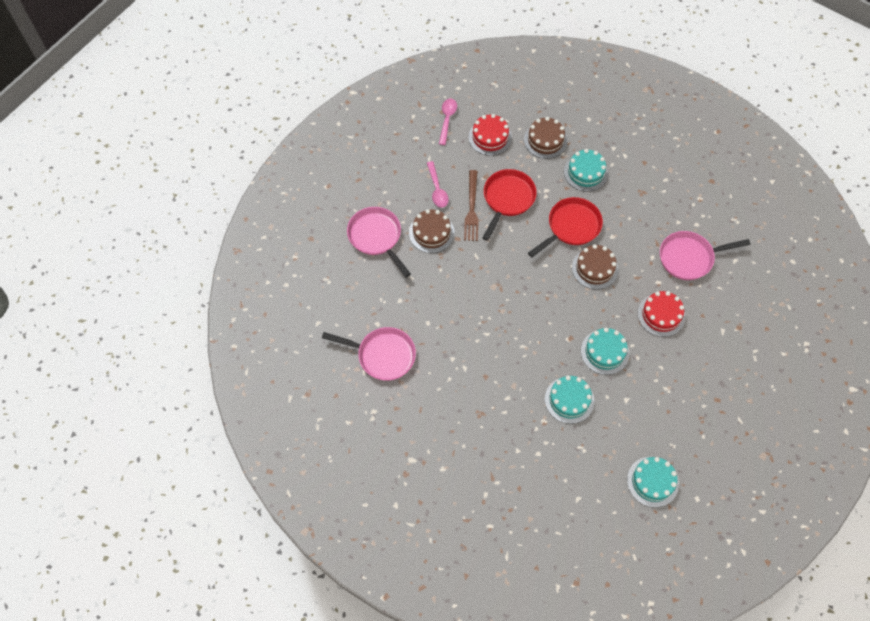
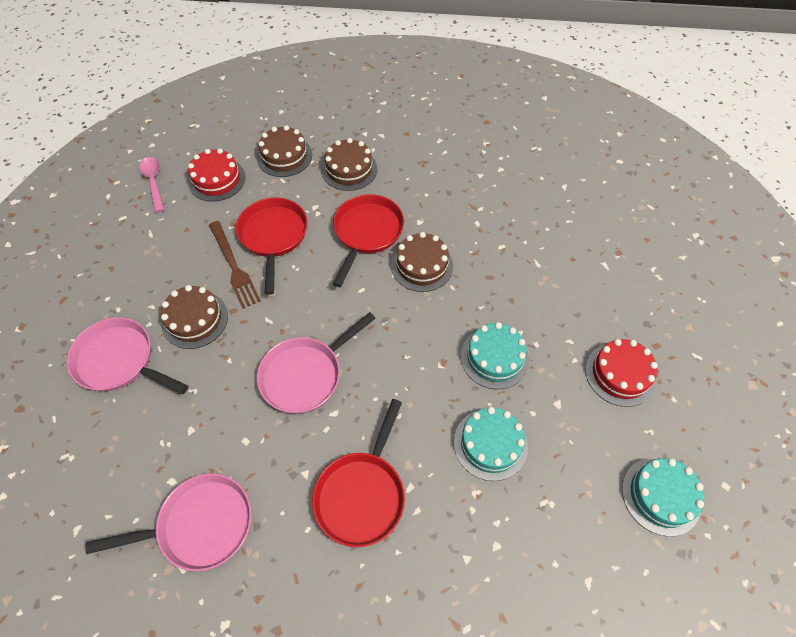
camera: 30 degrees left, 5 degrees down
pink spoon [427,161,449,208] -> none
turquoise cake [564,149,608,192] -> brown cake [321,138,377,191]
red cake [637,291,686,337] -> red cake moved to [585,339,658,407]
pink pan [660,231,750,280] -> pink pan moved to [257,312,376,414]
none -> red pan [312,399,405,547]

